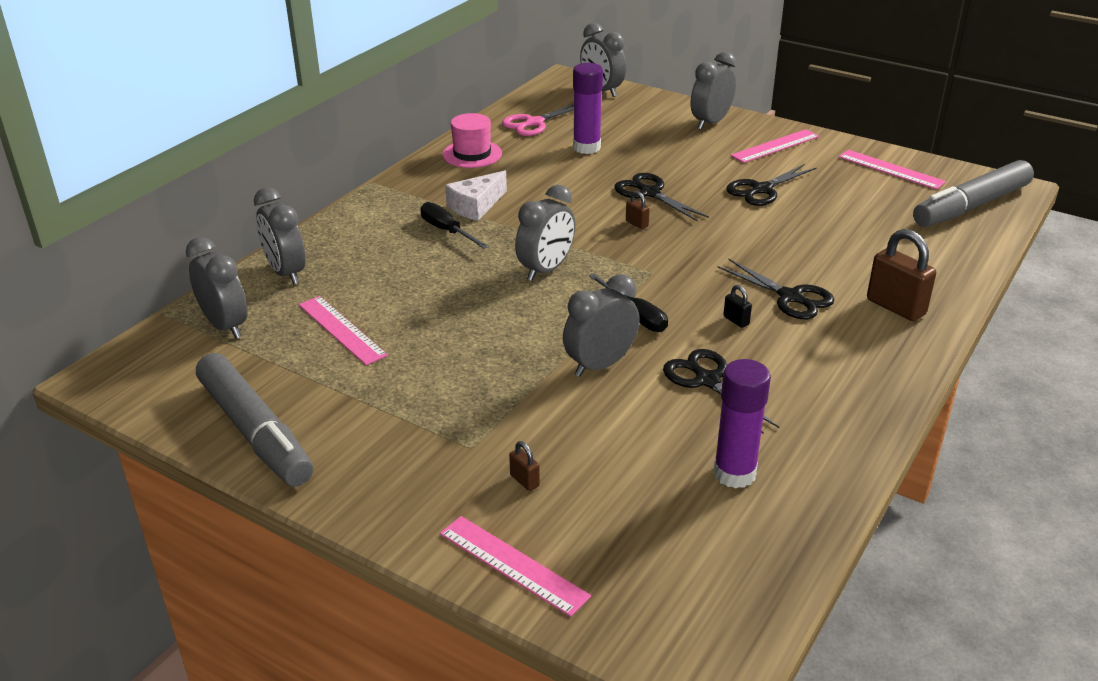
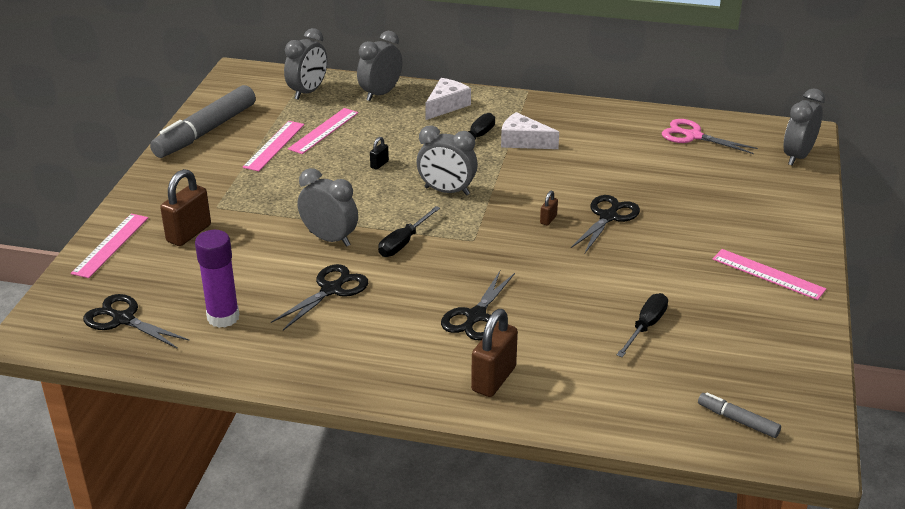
camera: 70 degrees right, 0 degrees up
pink hat [442,113,502,168] -> none
brown padlock [509,441,540,491] -> brown padlock [160,169,211,246], size x2.14
purple glue stick [573,63,603,154] -> none
grey clock [691,52,736,130] -> none
black padlock [723,285,752,328] -> black padlock moved to [370,137,389,170]
black scissors [726,164,817,206] -> black scissors moved to [83,294,190,349]
pink ruler [838,150,946,190] -> pink ruler moved to [243,121,304,171]
grey marker [913,160,1034,227] -> grey marker [698,393,781,438], size x0.46
none -> white cheese [425,78,471,120]
none -> black screwdriver [617,293,668,357]

